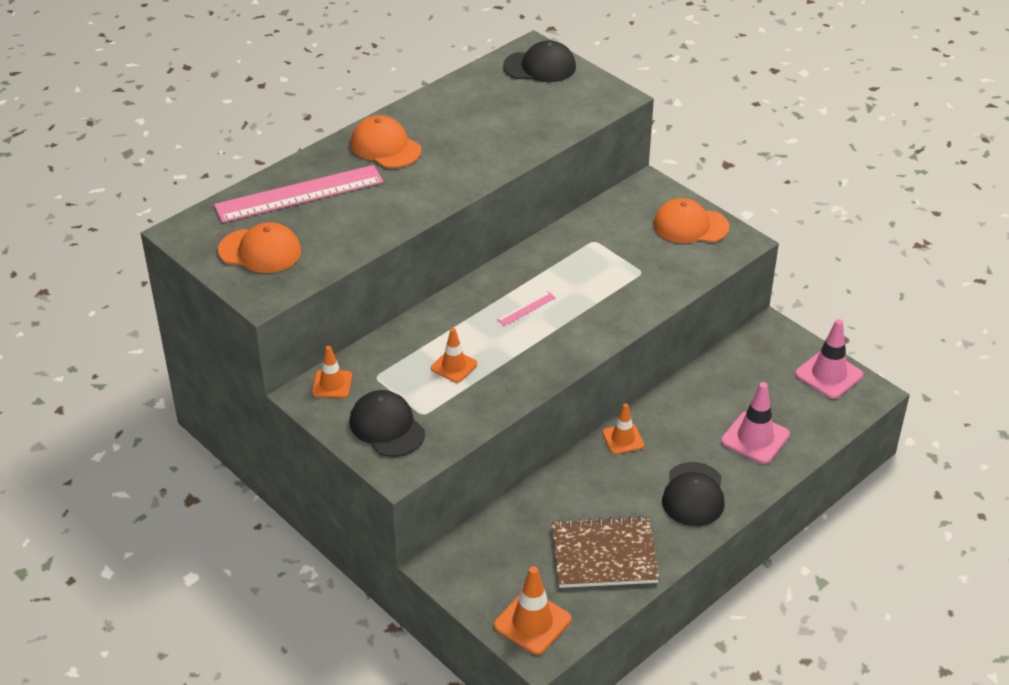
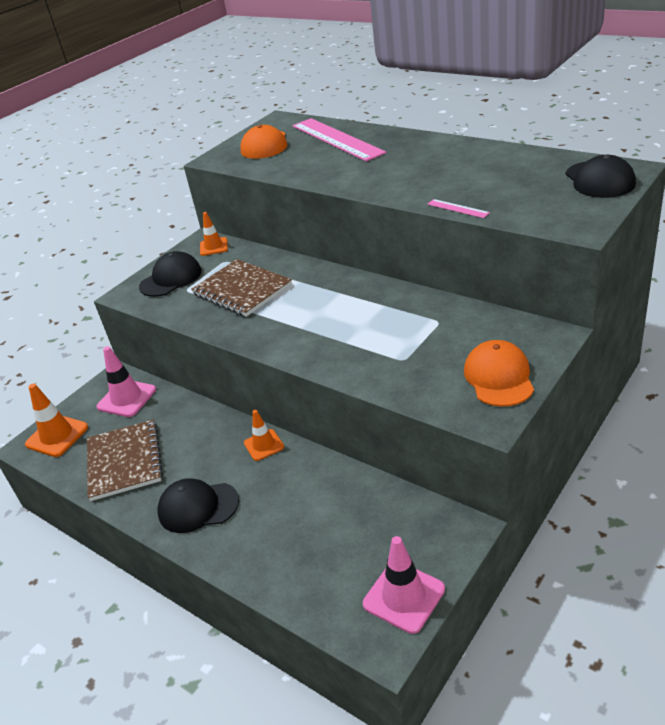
camera: 85 degrees right, 5 degrees down
orange cap [350,115,422,168] -> none
orange traffic cone [431,328,477,383] -> brown notebook [191,259,292,317]
pink ruler [497,291,556,326] -> pink ruler moved to [427,199,490,218]
pink traffic cone [721,382,790,464] -> pink traffic cone moved to [97,346,156,417]

